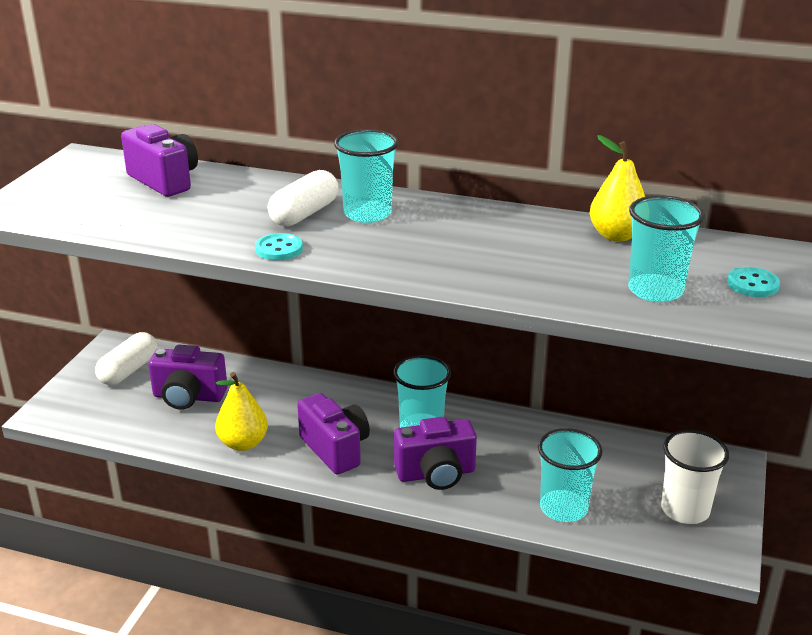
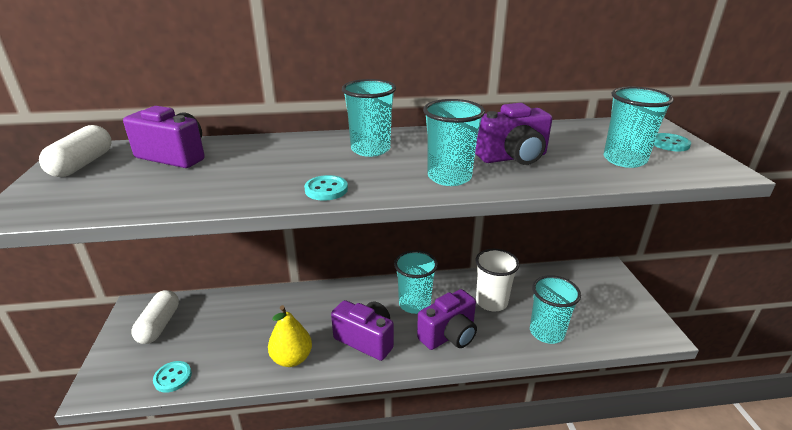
camera: 25 degrees left, 0 degrees up
purple camera [148,345,227,410] -> purple camera moved to [475,103,552,165]
white capsule [268,170,339,226] -> white capsule moved to [39,125,112,177]
yellow pear [589,135,645,242] -> none
white cup [661,430,729,524] -> white cup moved to [475,249,520,311]
none -> turquoise button [153,361,192,393]
none -> turquoise cup [423,99,485,186]

